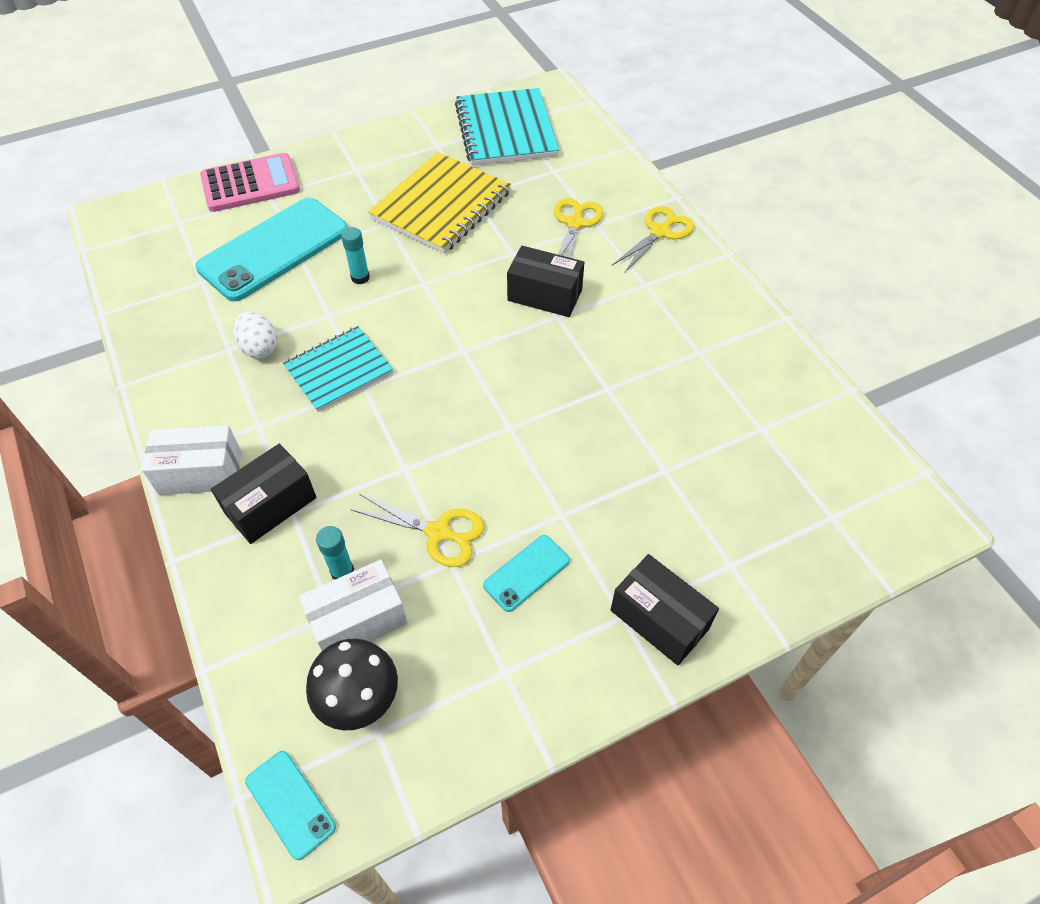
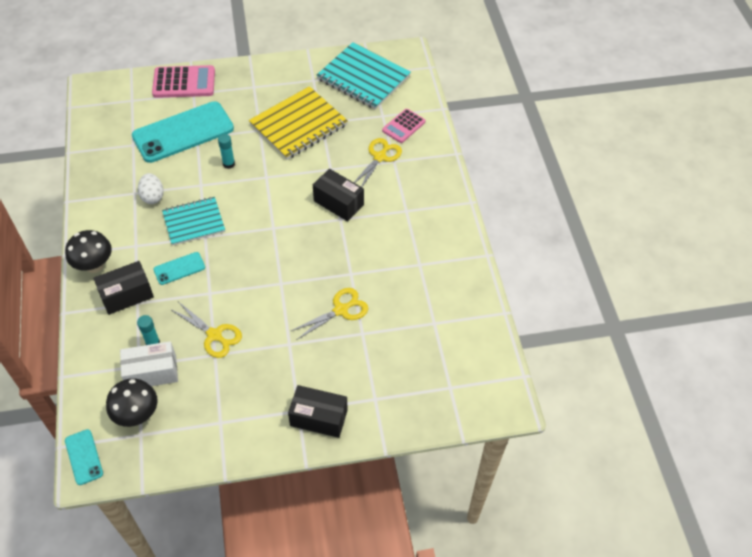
camera: 15 degrees right, 0 degrees up
white box [142,425,241,495] -> black mushroom [65,230,112,273]
turquoise notebook [455,88,559,166] -> turquoise notebook turned 60 degrees counterclockwise [317,42,411,110]
turquoise phone [483,535,570,612] -> turquoise phone moved to [153,252,205,285]
black box [611,554,719,665] -> black box turned 45 degrees counterclockwise [288,385,348,438]
yellow scissors [612,206,694,273] -> yellow scissors moved to [291,288,369,340]
none -> pink calculator [382,109,425,143]

